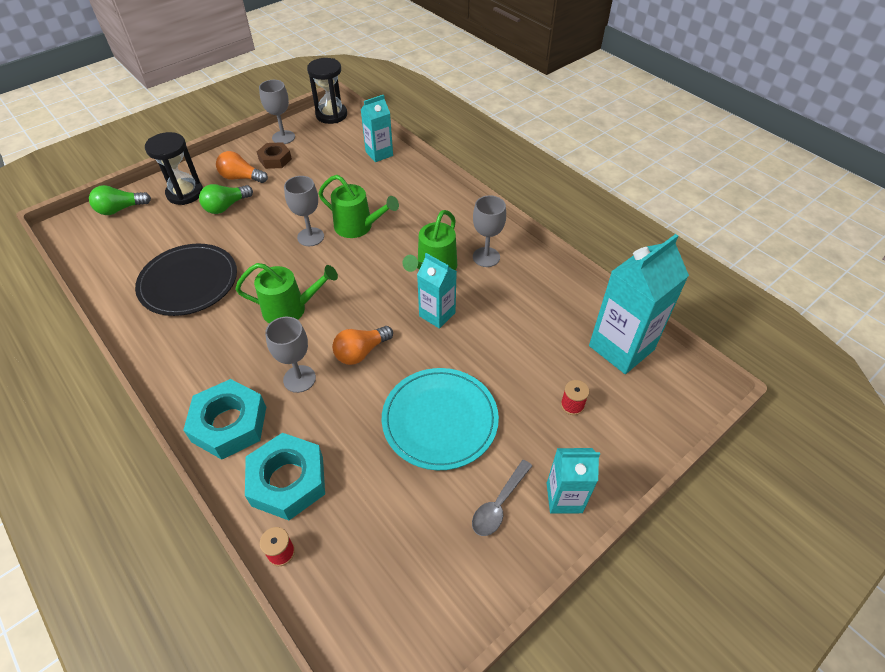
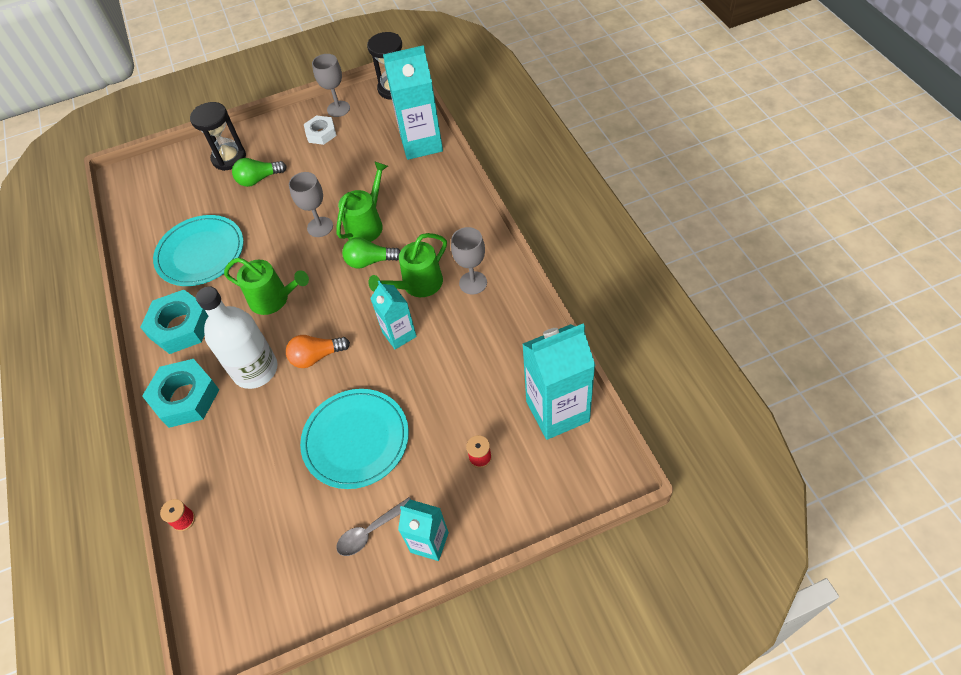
camera: 25 degrees right, 5 degrees up
green light bulb [89,185,151,215] -> green light bulb moved to [342,237,400,269]
black plate [135,244,237,316] -> turquoise plate [153,215,244,286]
orange light bulb [216,151,268,183] -> none
turquoise nut [245,433,325,520] -> turquoise nut moved to [140,290,209,354]
brown nut [257,142,292,169] -> white nut [304,115,337,145]
grey goblet [265,317,316,393] -> white bottle [196,286,278,389]
green watering can [318,175,399,238] -> green watering can turned 105 degrees counterclockwise [336,161,388,242]
turquoise carton [360,95,393,162] -> turquoise carton [383,45,443,160], size x1.71

